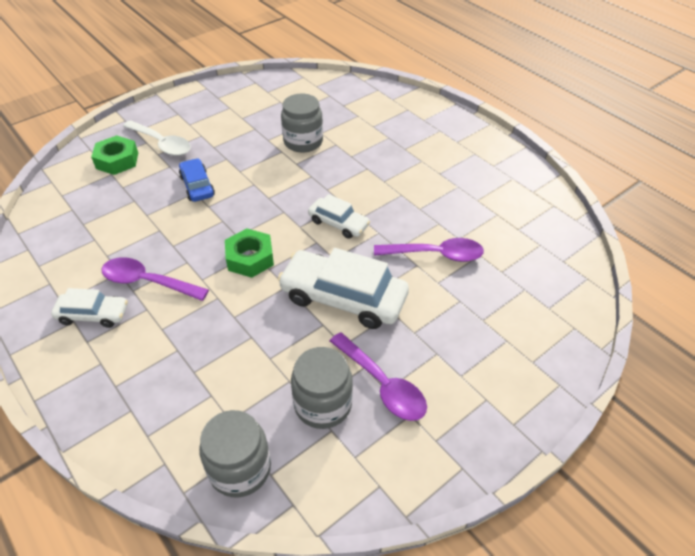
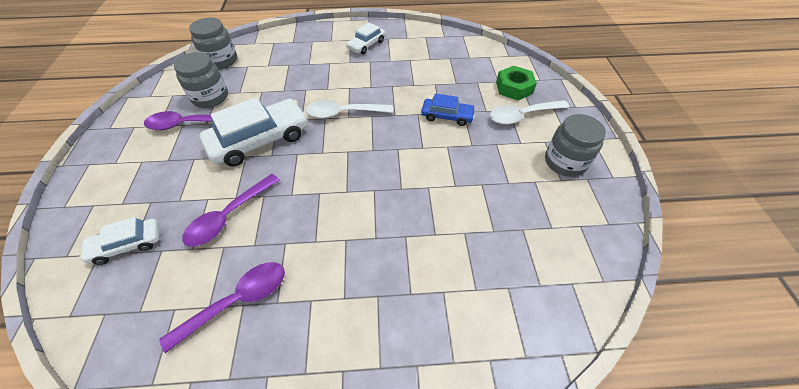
camera: 125 degrees right, 5 degrees up
purple spoon [102,257,209,301] -> purple spoon moved to [159,262,285,353]
green nut [225,228,274,278] -> white spoon [306,100,393,118]
grey jar [281,94,323,152] -> grey jar moved to [545,114,606,177]
white car [308,194,370,239] -> white car moved to [79,217,159,265]

